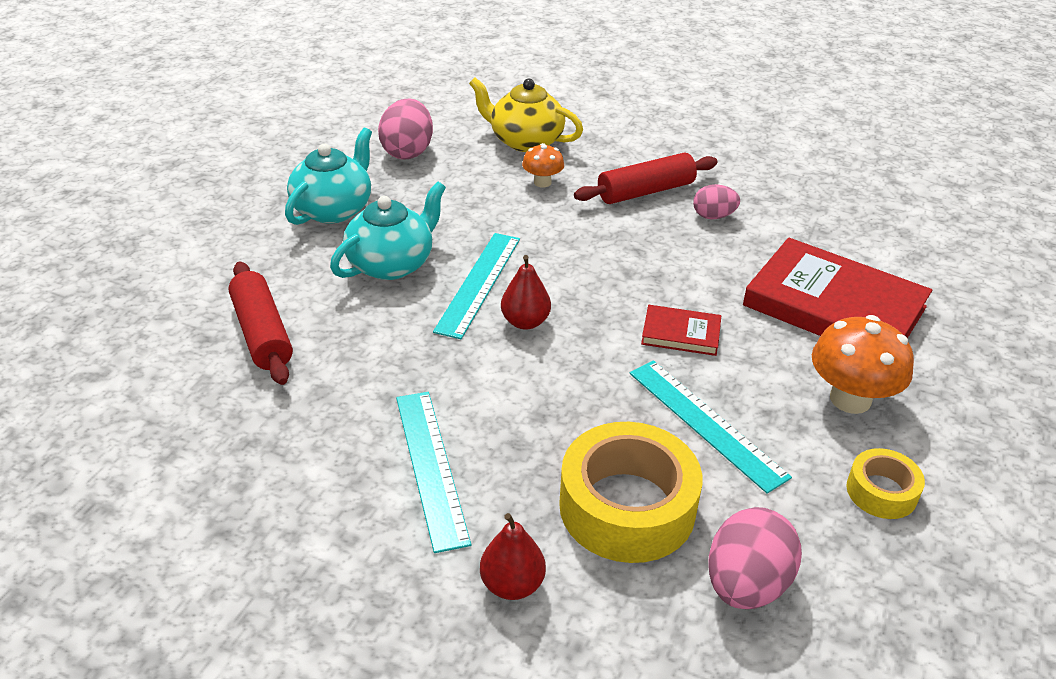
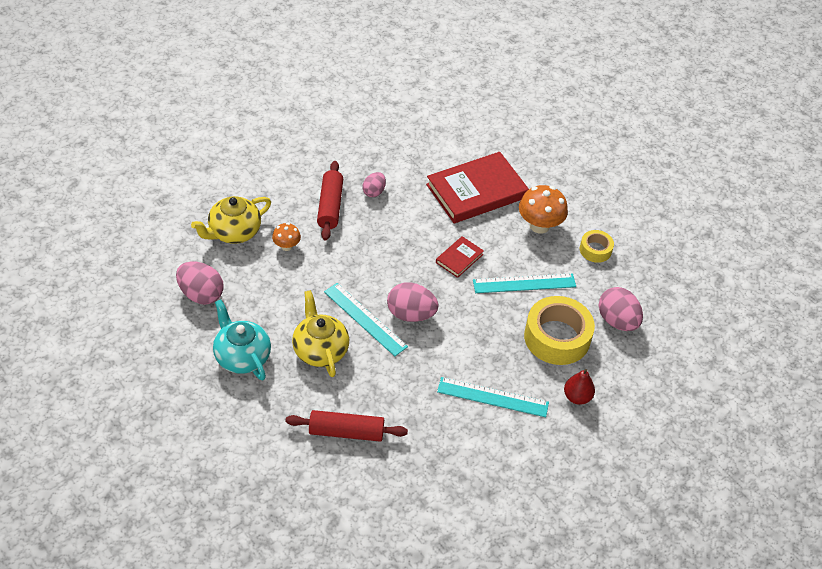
camera: 65 degrees left, 10 degrees up
turquoise teapot [330,181,446,280] -> yellow teapot [292,290,349,377]
red pear [501,255,551,330] -> pink egg [387,282,438,322]

